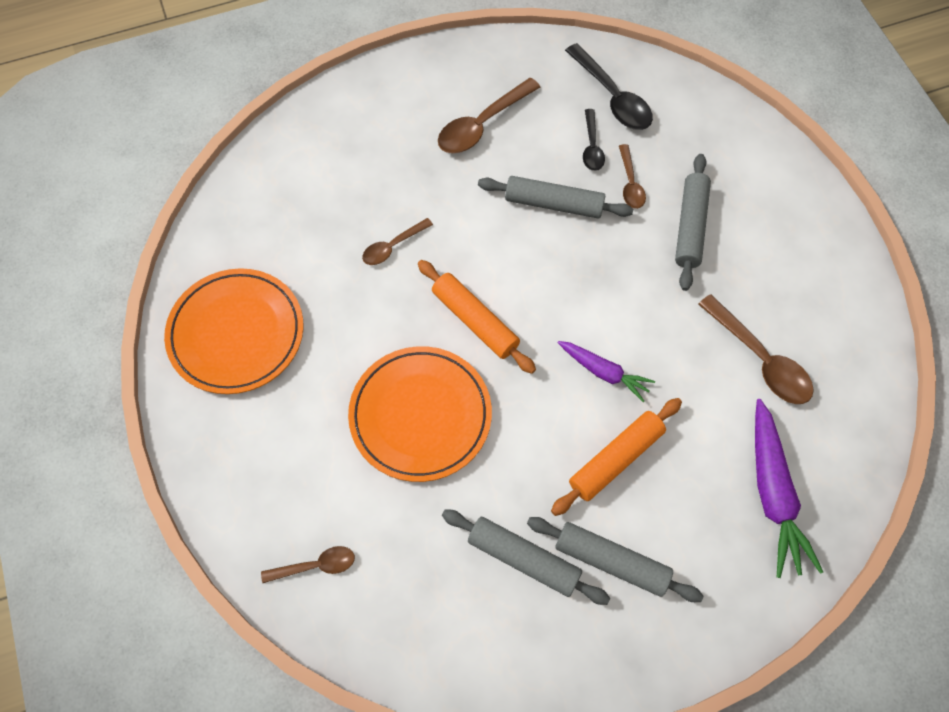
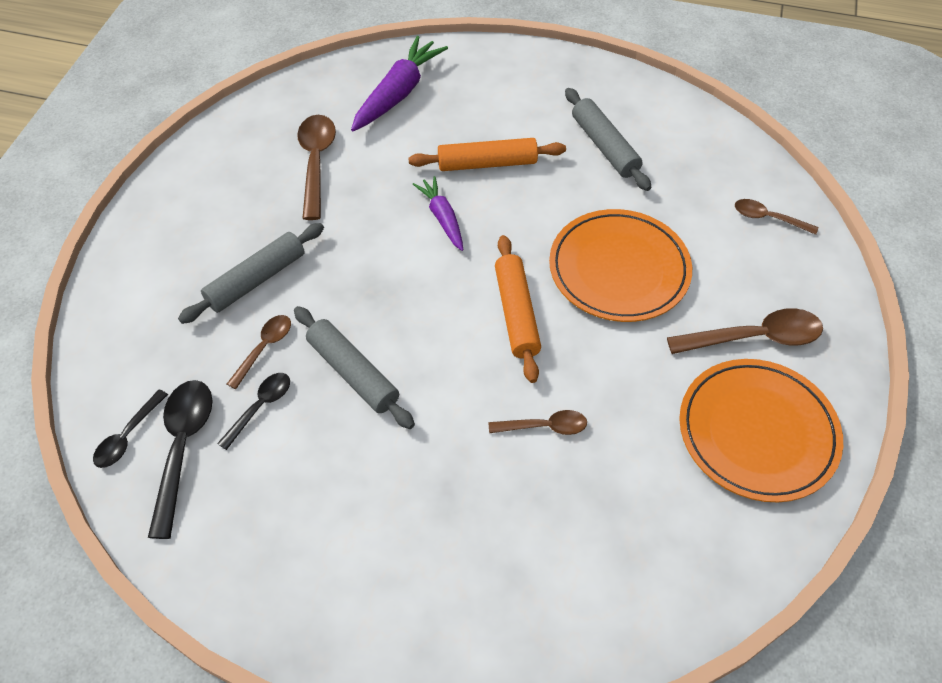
camera: 145 degrees left, 10 degrees down
brown spoon [438,78,540,153] -> brown spoon moved to [667,308,823,354]
grey rolling pin [527,517,704,602] -> none
none -> black spoon [93,389,168,468]

